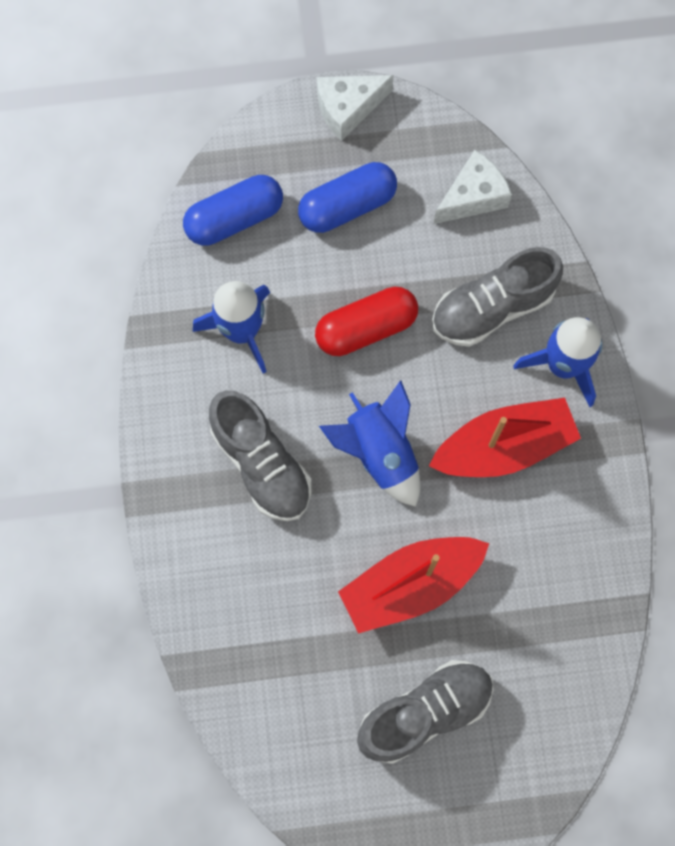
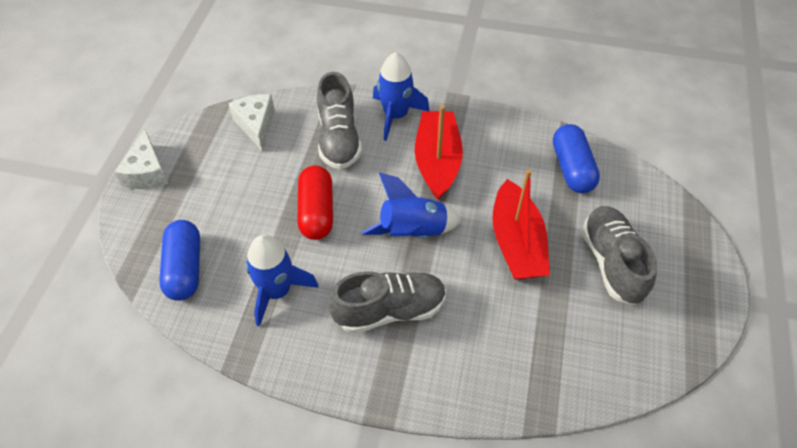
camera: 70 degrees left, 20 degrees down
blue capsule [298,162,397,233] -> blue capsule moved to [553,124,600,193]

